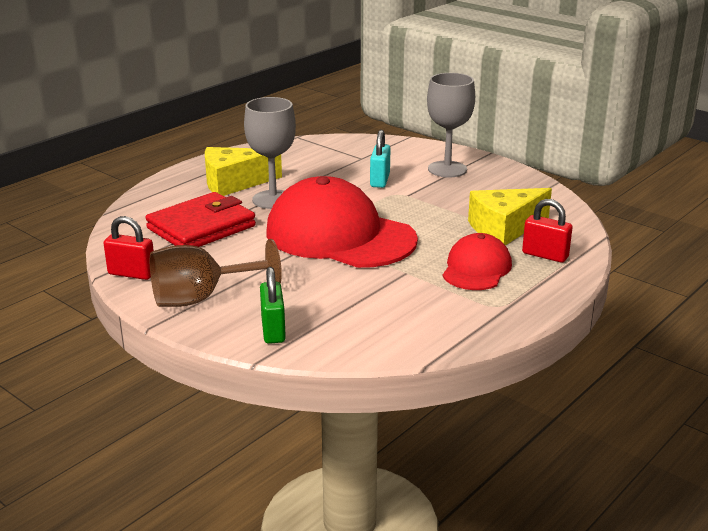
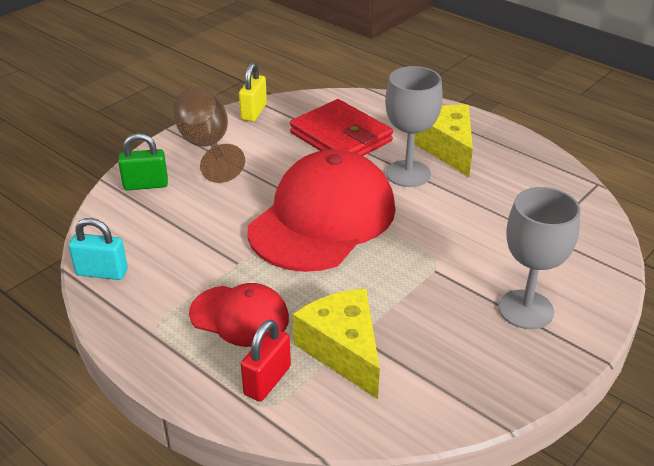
camera: 90 degrees right, 10 degrees up
red padlock [104,216,154,280] -> yellow padlock [239,63,267,122]
turquoise padlock [370,130,390,188] -> turquoise padlock moved to [69,218,128,280]

